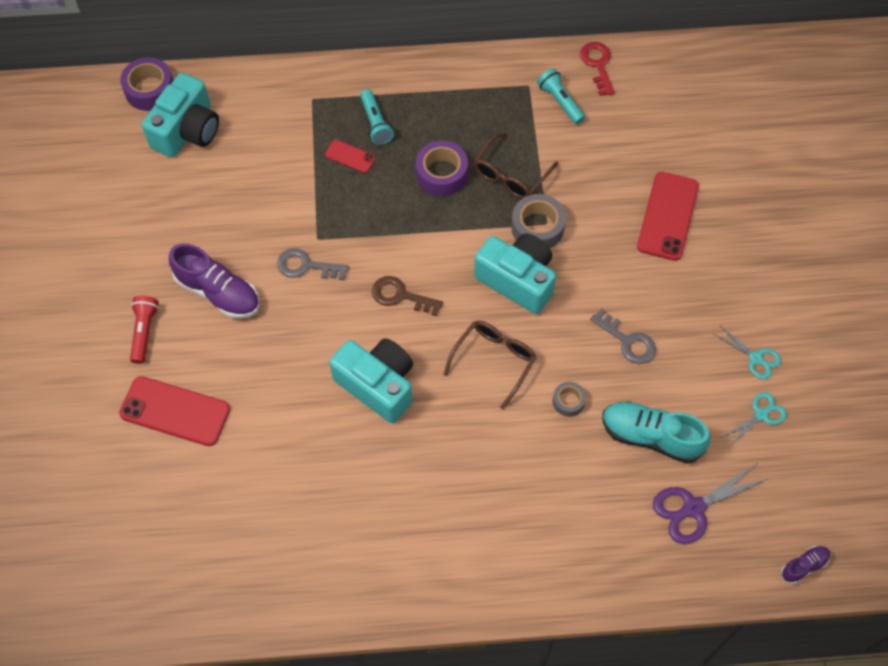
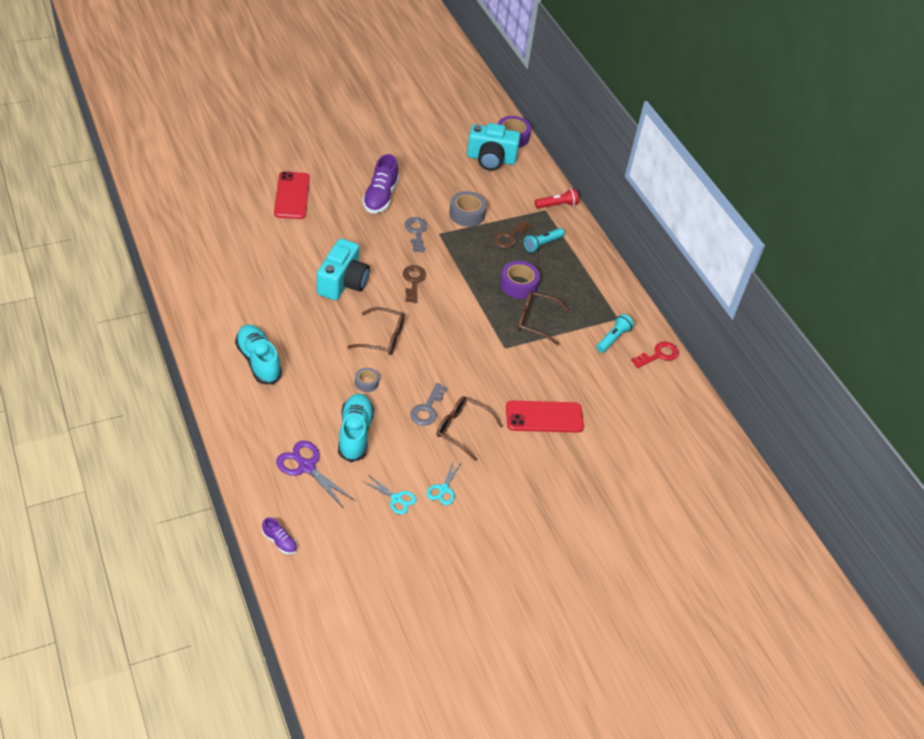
camera: 65 degrees right, 15 degrees down
red flashlight [130,296,159,364] -> red flashlight moved to [535,188,579,208]
red phone [325,140,375,173] -> brown key [493,220,532,248]
turquoise camera [474,233,556,314] -> none
grey tape [511,194,566,248] -> grey tape moved to [449,191,487,227]
none -> turquoise shoe [235,325,282,384]
none -> brown glasses [436,396,503,461]

